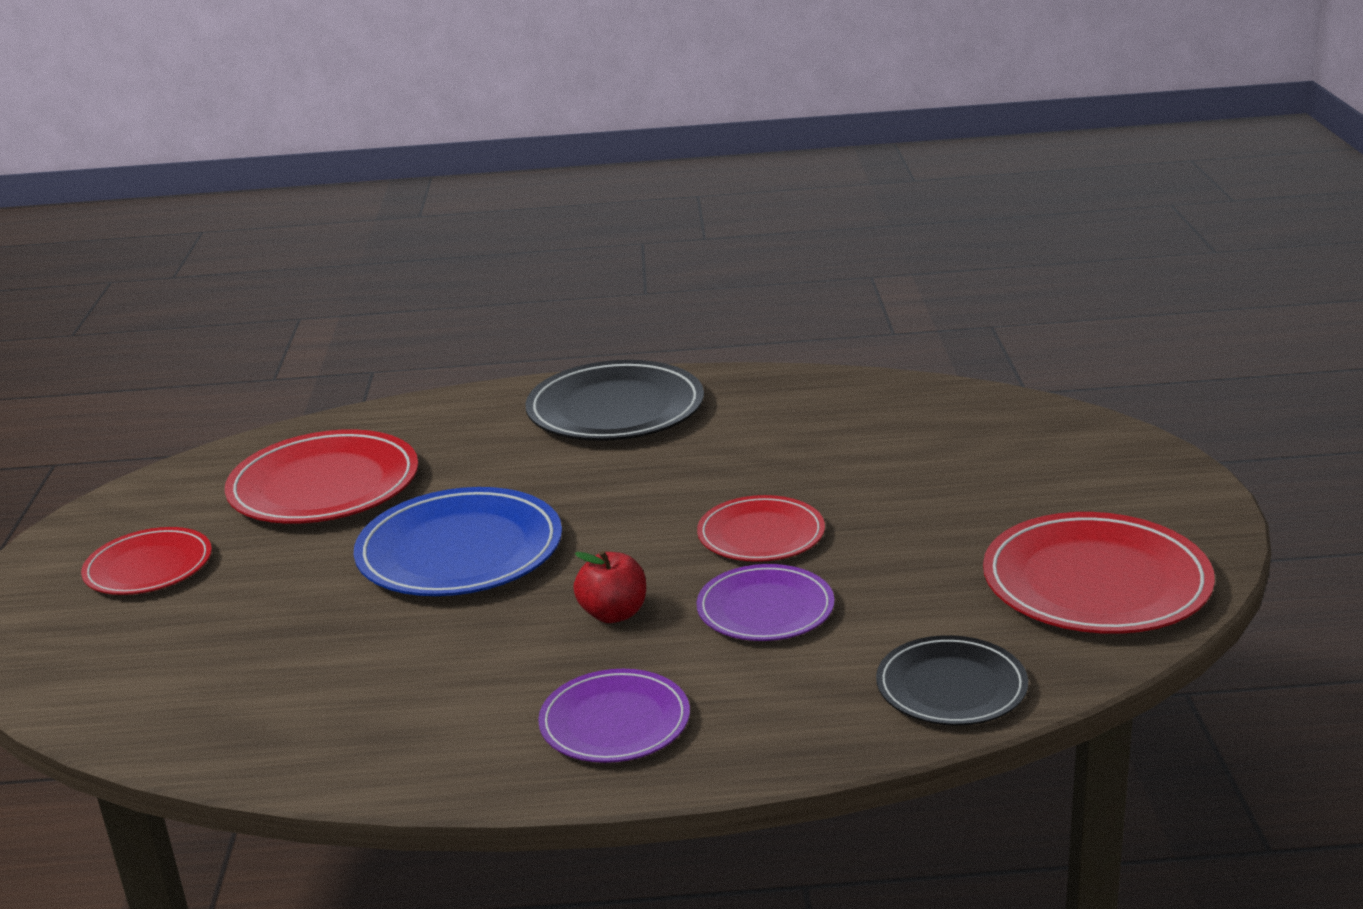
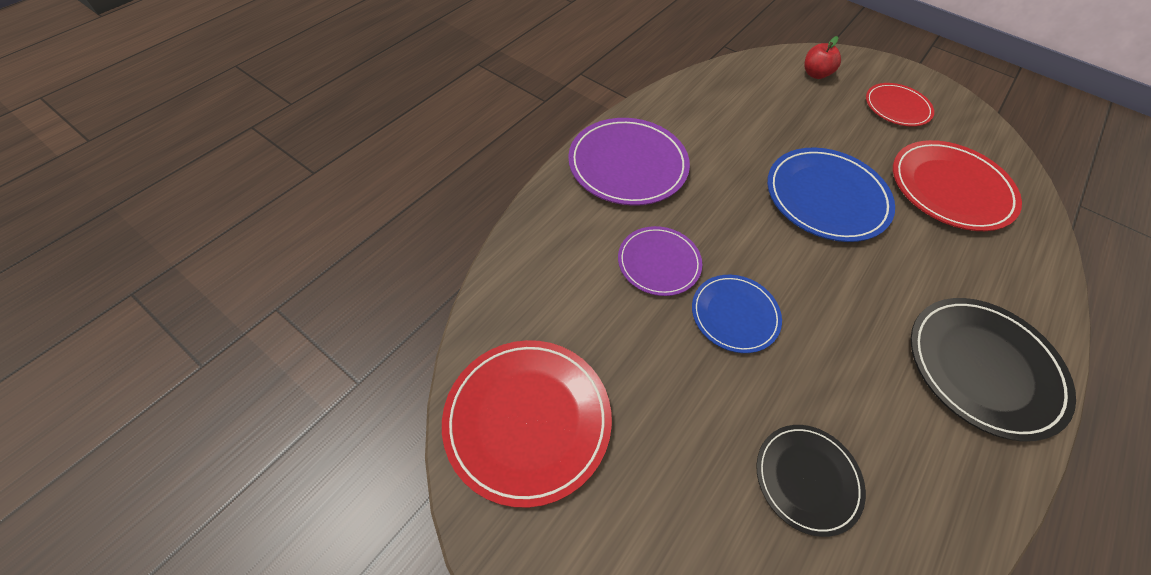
camera: 125 degrees right, 30 degrees up
purple plate [538,669,690,763] -> purple plate [568,118,690,206], size x1.63
red apple [574,551,646,623] -> red apple moved to [804,36,841,79]
red plate [697,495,825,562] -> blue plate [692,275,782,353]
black plate [876,635,1028,725] -> black plate moved to [756,425,866,537]

